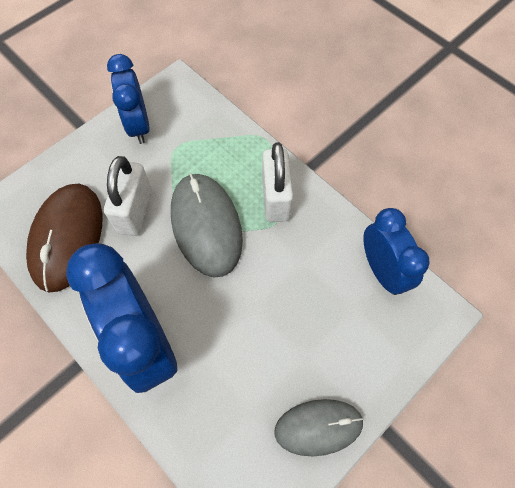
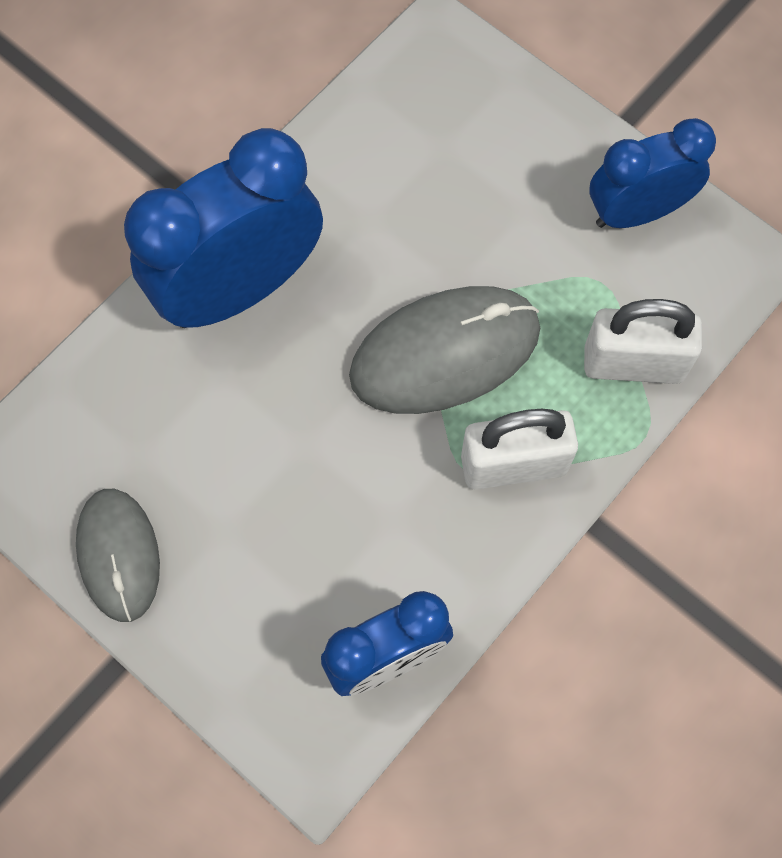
camera: 85 degrees right, 5 degrees up
brown mouse [26,184,103,292] -> none
white padlock [104,156,152,236] -> white padlock moved to [584,299,702,384]

